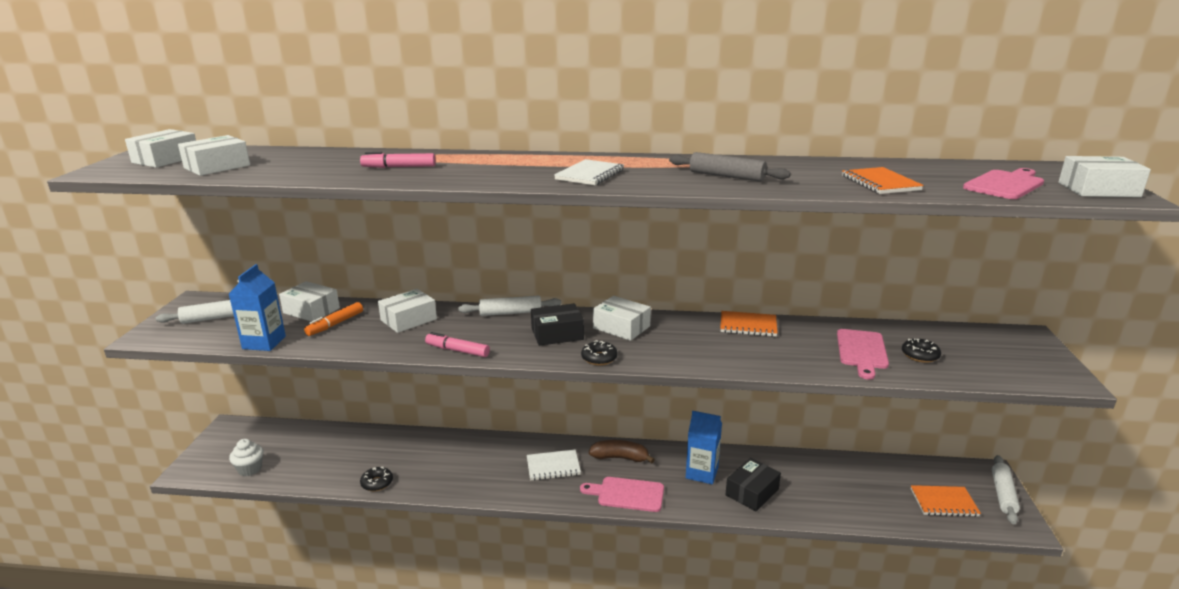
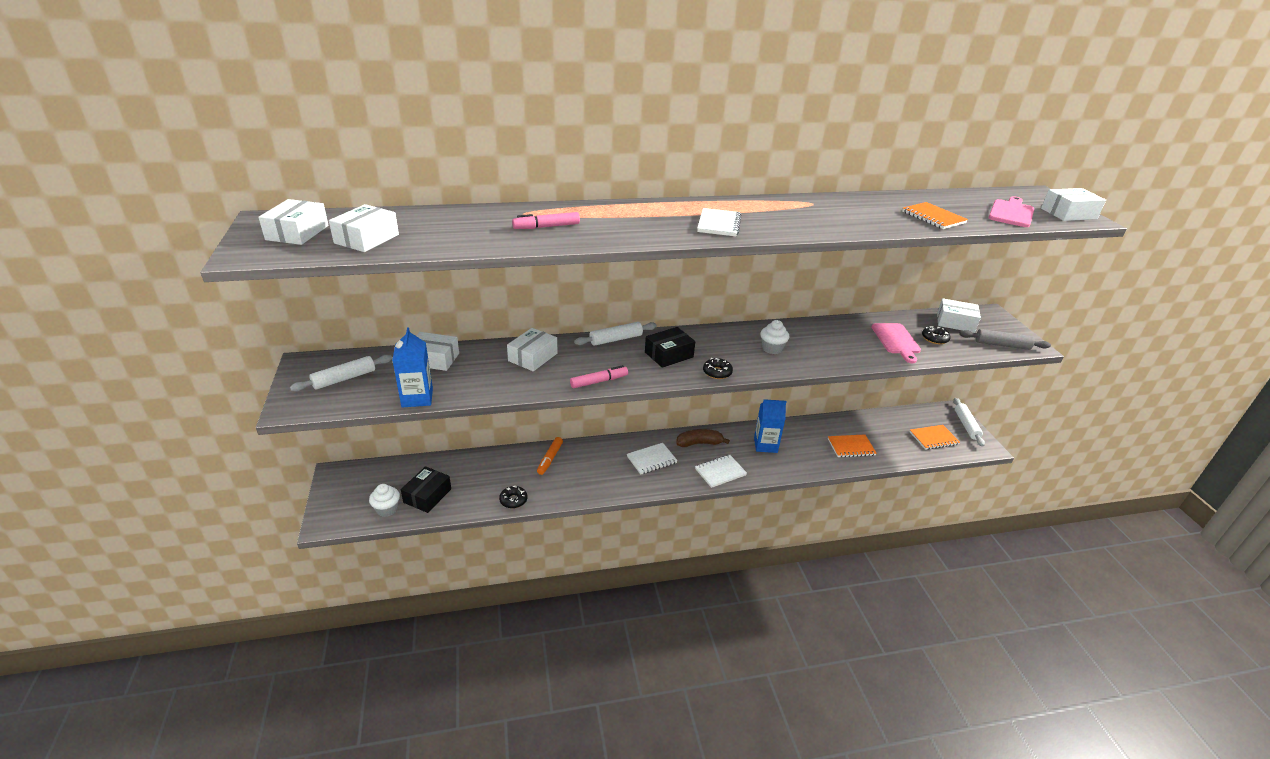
camera: 20 degrees left, 10 degrees up
orange marker [304,302,363,336] -> orange marker moved to [537,437,563,475]
pink marker [425,332,490,357] -> pink marker turned 150 degrees clockwise [570,365,628,388]
pink cutting board [580,477,664,512] -> white notebook [695,455,747,488]
white box [593,296,651,341] -> white box moved to [937,298,981,333]
grey rolling pin [669,152,791,182] -> grey rolling pin moved to [959,329,1051,350]
orange notebook [720,311,778,337] -> orange notebook moved to [828,434,877,458]
black box [725,458,781,511] -> black box moved to [401,466,451,513]
none -> white cupcake [761,320,789,354]

